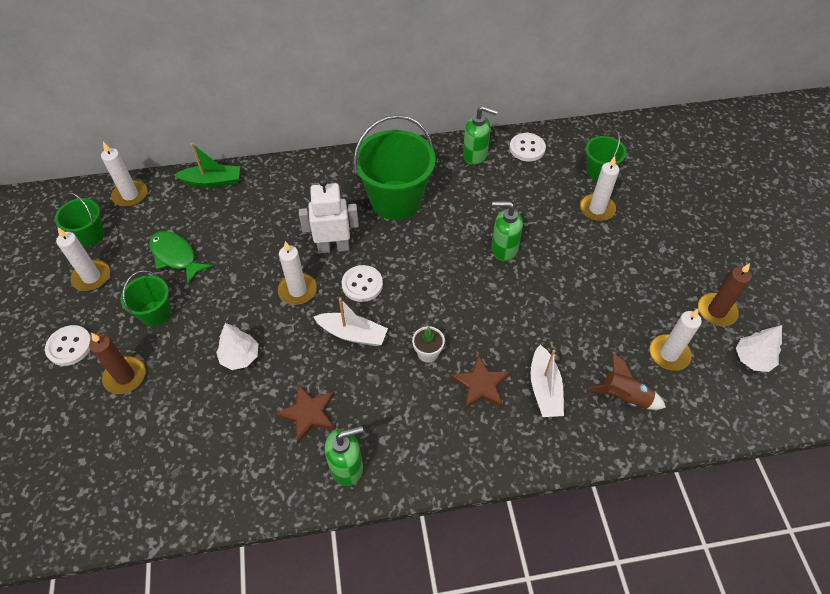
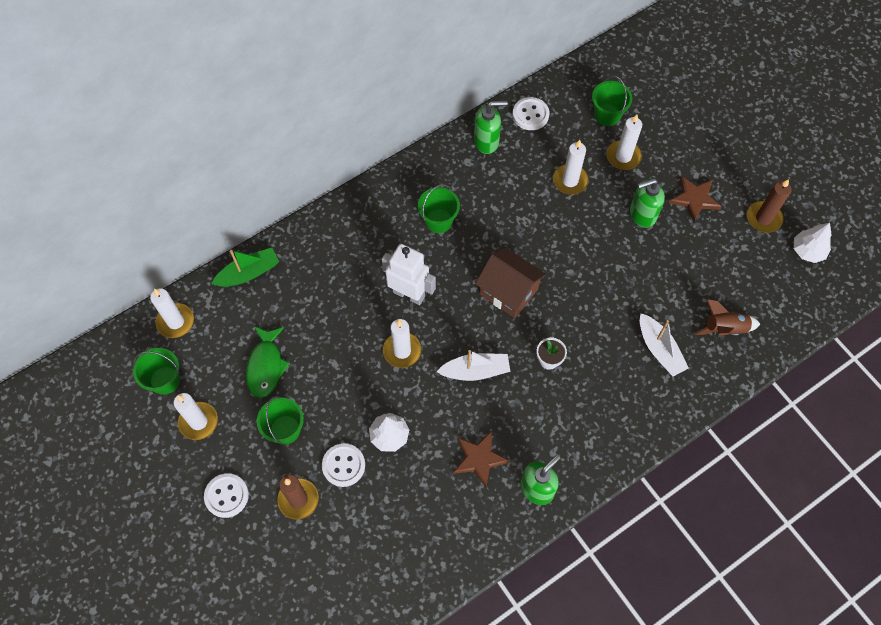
camera: 25 degrees left, 10 degrees up
green fish [149,231,212,284] -> green fish turned 105 degrees counterclockwise [246,326,290,398]
white robot [299,178,359,253] -> white robot turned 60 degrees clockwise [382,244,436,305]
white button [342,265,383,302] -> white button moved to [322,443,365,487]
green bucket [353,115,436,220] -> green bucket [418,184,460,233], size x0.52
brown star [450,354,510,409] -> brown star moved to [669,176,722,222]
green soap dispenser [491,201,523,261] -> green soap dispenser moved to [630,179,665,228]
white candle [649,309,702,371] -> white candle moved to [553,140,589,195]
none -> brown house [475,247,546,318]

